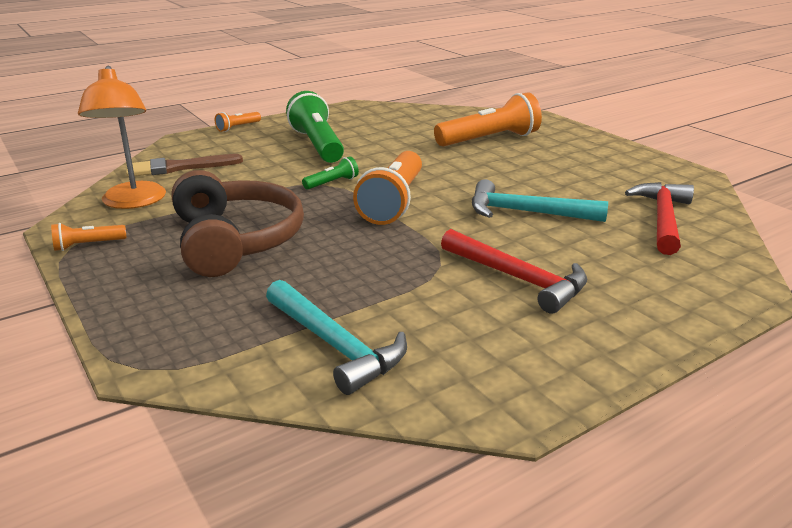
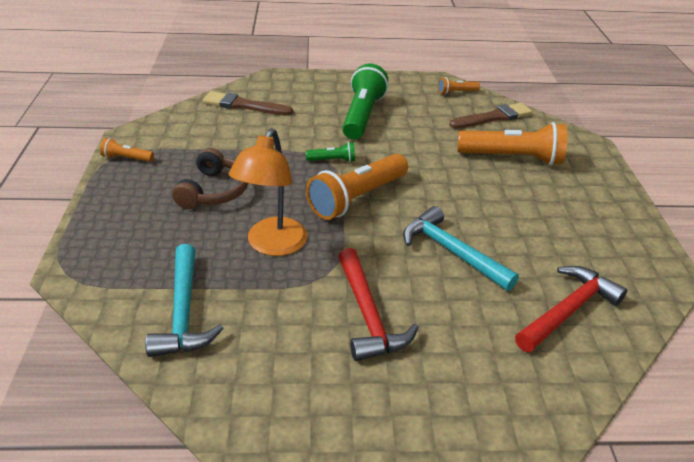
camera: 30 degrees right, 10 degrees up
orange lamp [78,66,166,209] -> orange lamp moved to [228,128,307,256]
brown headphones [172,170,304,277] -> brown headphones [172,148,248,209], size x0.65
orange flashlight [215,112,261,132] -> orange flashlight moved to [438,77,480,95]
none -> brown brush [449,103,533,129]

